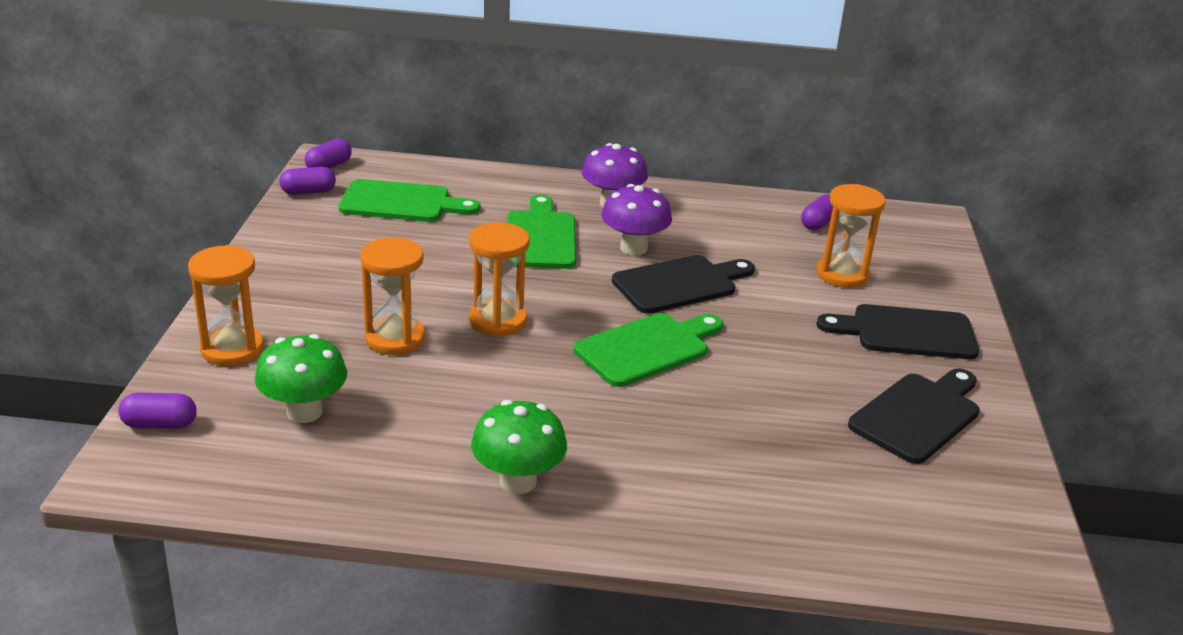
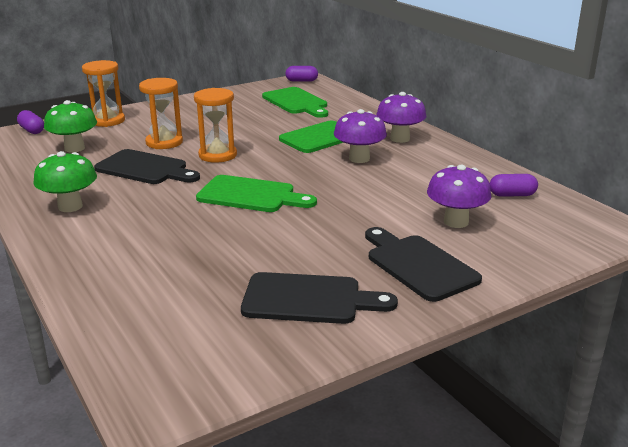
camera: 55 degrees right, 5 degrees down
purple capsule [279,167,336,195] -> none
black cutting board [612,255,755,314] -> black cutting board moved to [94,149,200,184]
orange hourglass [816,184,886,288] -> purple mushroom [427,165,492,228]

